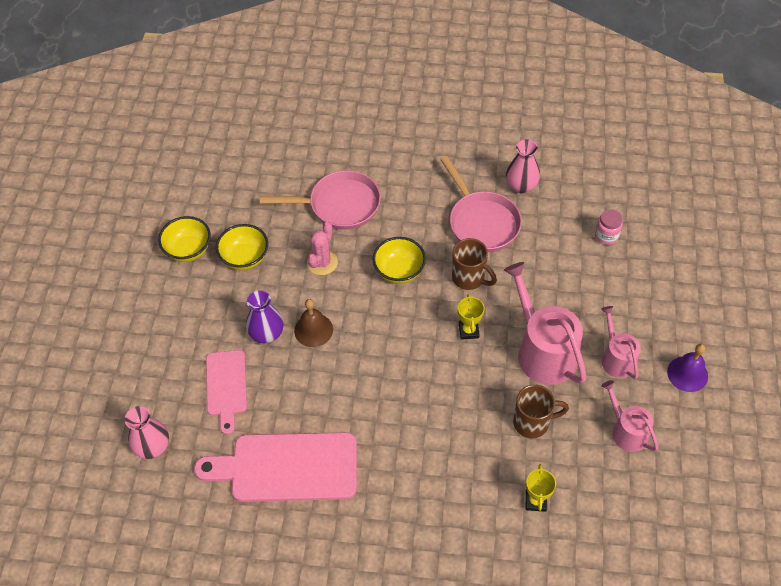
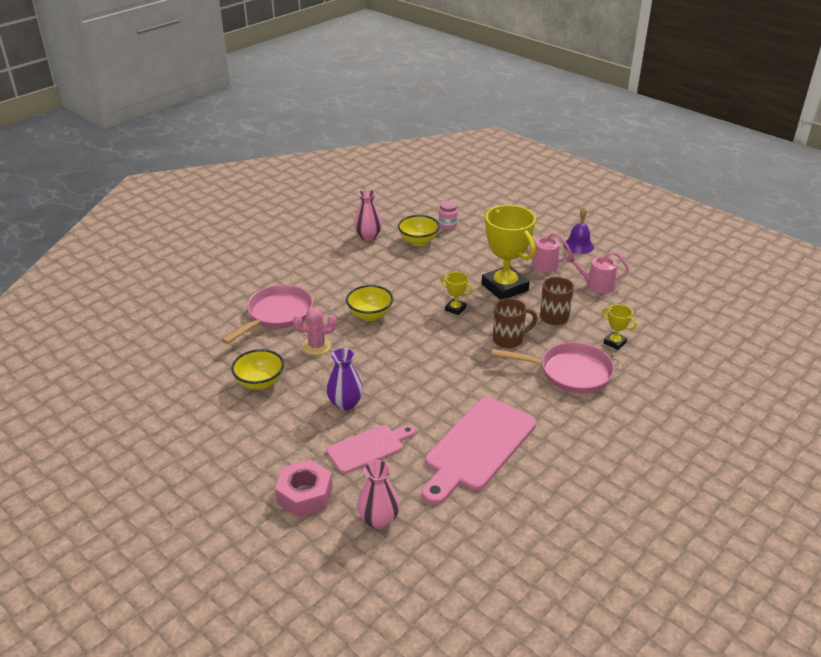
camera: 55 degrees left, 20 degrees down
yellow bowl [158,216,211,262] -> yellow bowl moved to [398,215,440,246]
pink cutting board [206,350,247,435] -> pink cutting board turned 60 degrees counterclockwise [326,425,415,474]
brown bell [294,299,333,347] -> none
pink cactus [307,222,338,275] -> pink cactus turned 75 degrees counterclockwise [293,307,336,355]
pink pan [440,156,522,252] -> pink pan moved to [491,342,615,394]
brown mug [452,238,497,290] -> brown mug moved to [493,298,537,348]
pink watering can [504,262,587,385] -> yellow trophy [481,205,536,300]
none -> pink nut [275,459,333,517]

